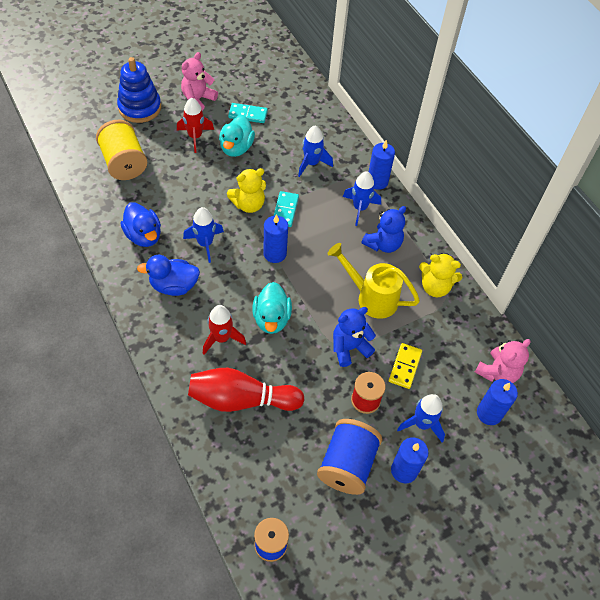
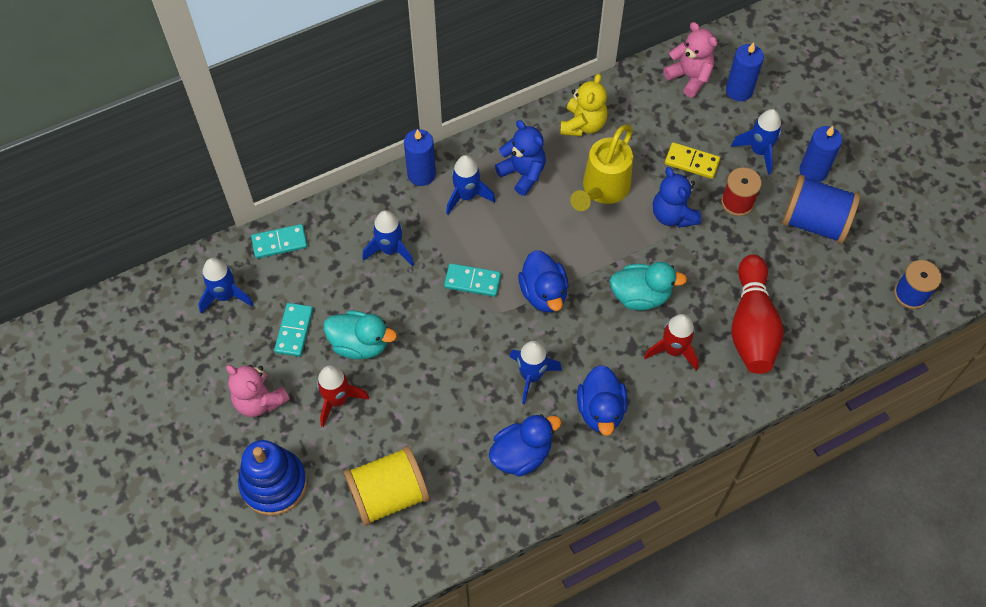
camera: 85 degrees left, 5 degrees up
yellow teddy bear [227,168,266,213] -> none
blue candle [263,214,288,263] -> blue duck [518,250,568,312]
none -> blue rocket [198,258,254,314]
none -> turquoise domino [251,224,307,259]

